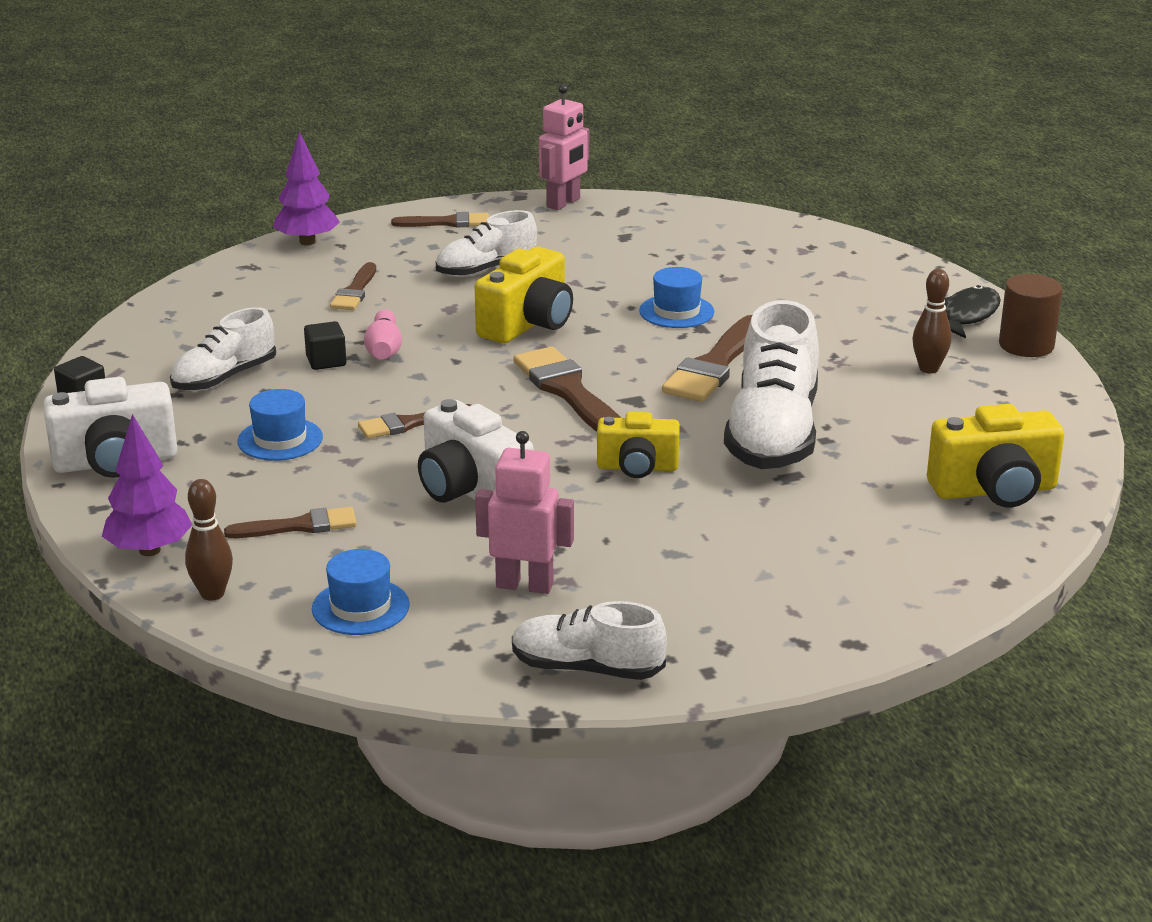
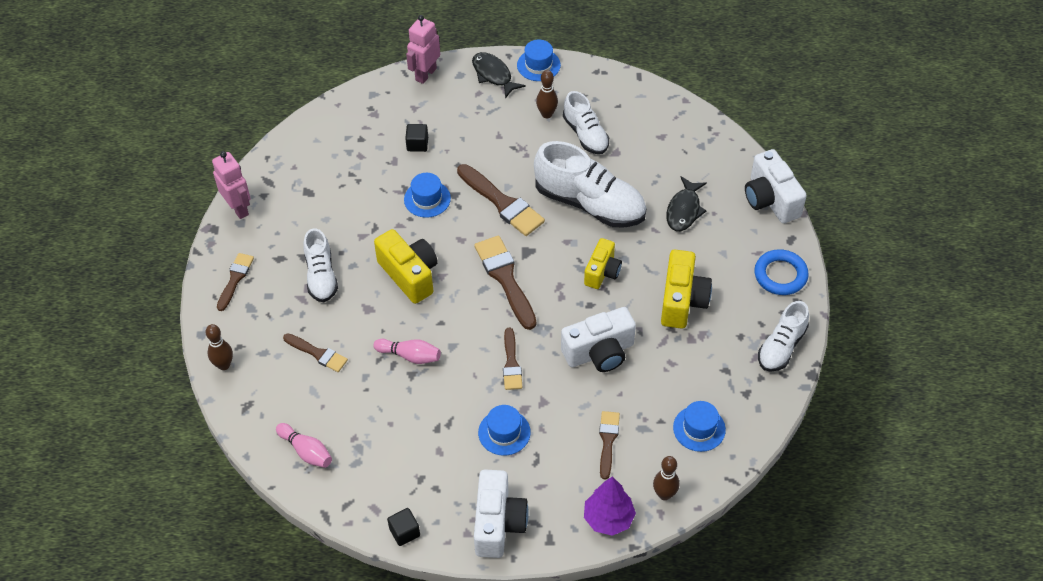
camera: 70 degrees left, 25 degrees up
white shoe [170,307,276,391] -> white shoe moved to [563,91,609,154]
purple tree [273,131,340,245] -> brown bowling pin [205,324,233,370]
black cube [304,321,346,370] -> black cube moved to [405,124,428,152]
pink robot [475,431,574,594] -> pink robot moved to [406,15,440,84]
brown brush [514,347,621,432] -> brown brush turned 75 degrees clockwise [474,235,536,330]
yellow camera [927,404,1065,508] -> yellow camera moved to [661,250,712,329]
brown cylinder [999,274,1062,357] -> blue hat [517,39,561,81]
none -> pink bowling pin [276,423,332,468]
none -> black fish [666,176,707,231]
none -> white camera [745,149,807,223]
none -> blue ring [754,249,809,295]

